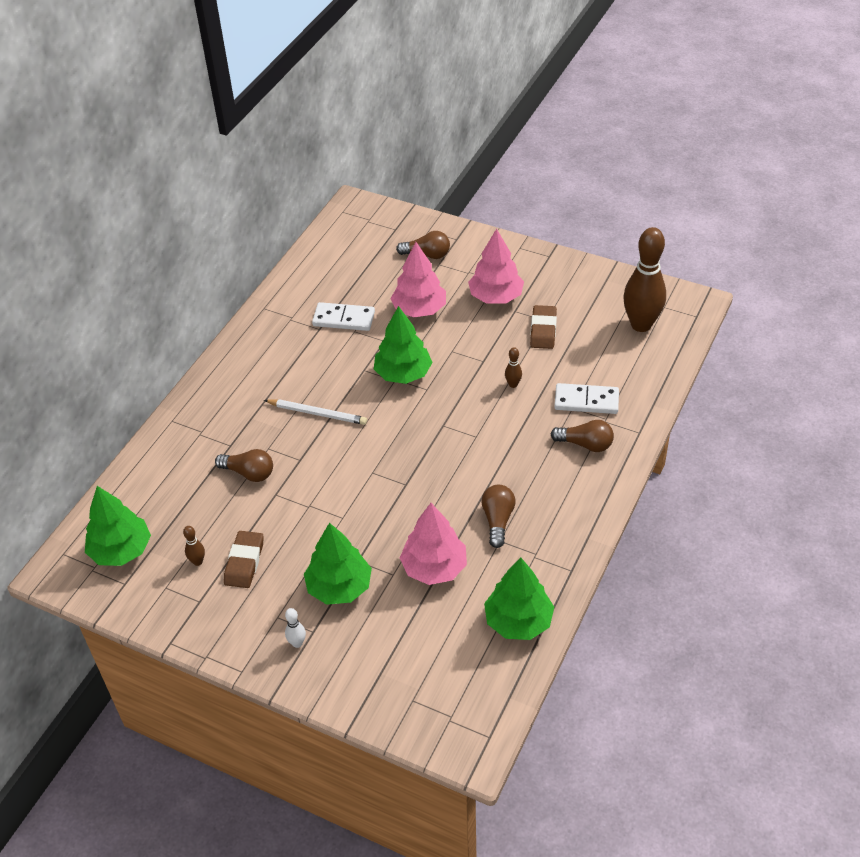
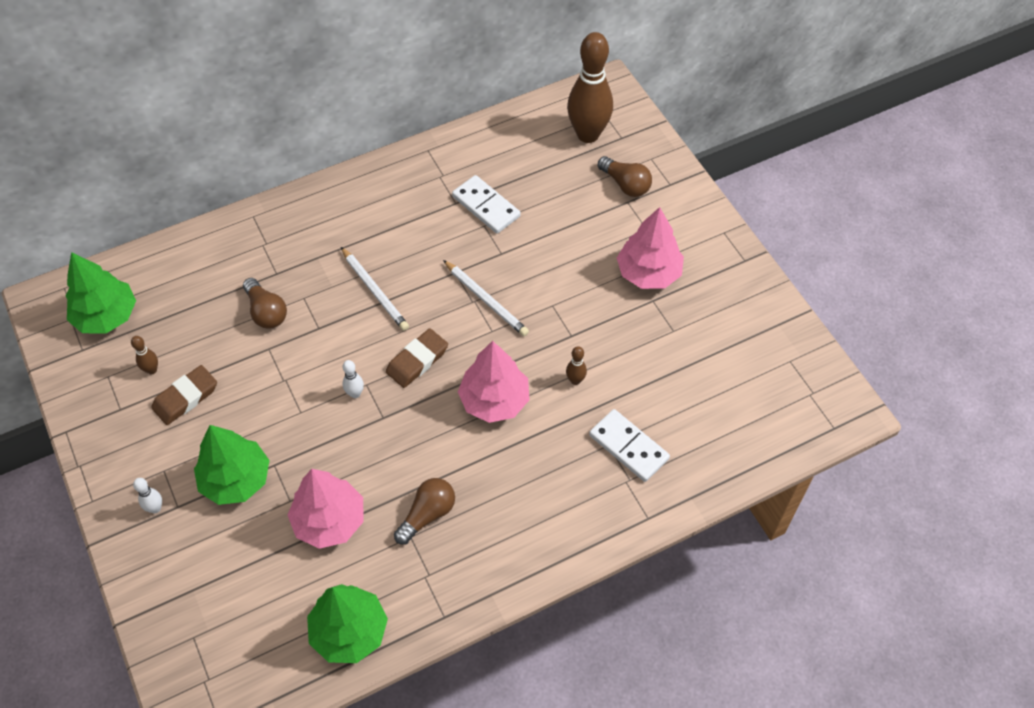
camera: 35 degrees right, 10 degrees up
green tree [374,306,433,384] -> white pencil [443,260,529,336]
pink tree [390,242,446,317] -> pink tree moved to [458,341,529,423]
brown eraser [530,305,557,349] -> brown eraser moved to [386,328,448,388]
brown light bulb [551,420,614,452] -> none
brown bowling pin [623,227,666,332] -> brown bowling pin moved to [567,32,613,143]
none -> white bowling pin [342,360,364,398]

